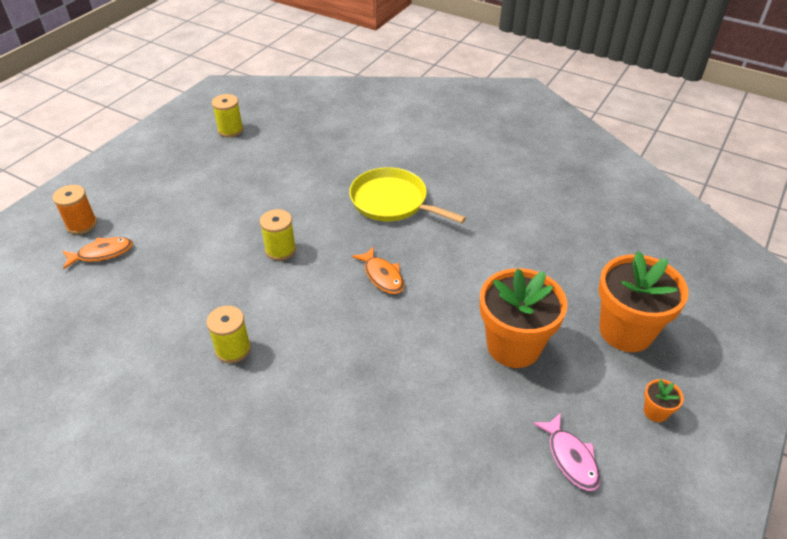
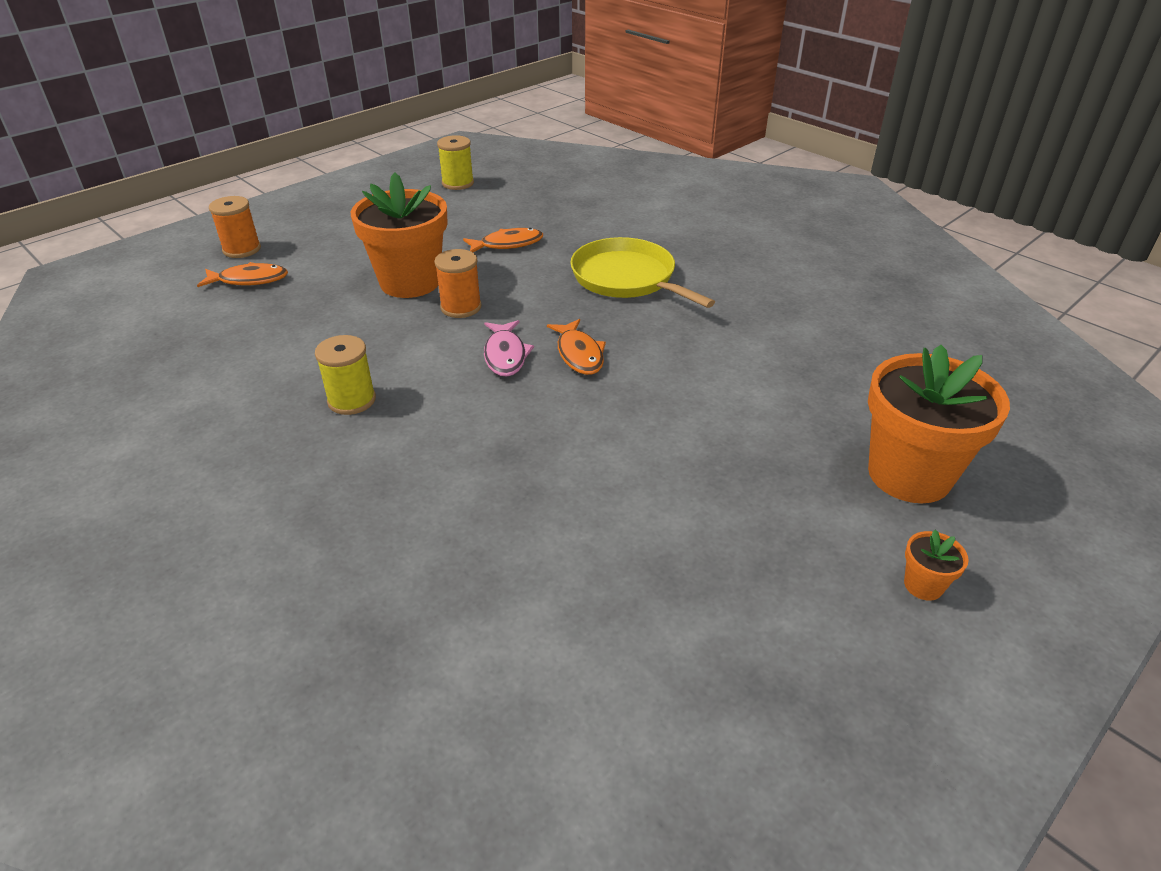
camera: 15 degrees right, 5 degrees down
yellow spool [260,209,296,261] -> orange spool [434,249,481,318]
orange flower pot [480,268,567,368] -> orange flower pot moved to [351,172,448,298]
pink fish [533,413,601,491] -> pink fish moved to [484,320,534,377]
none -> orange fish [463,228,543,252]

